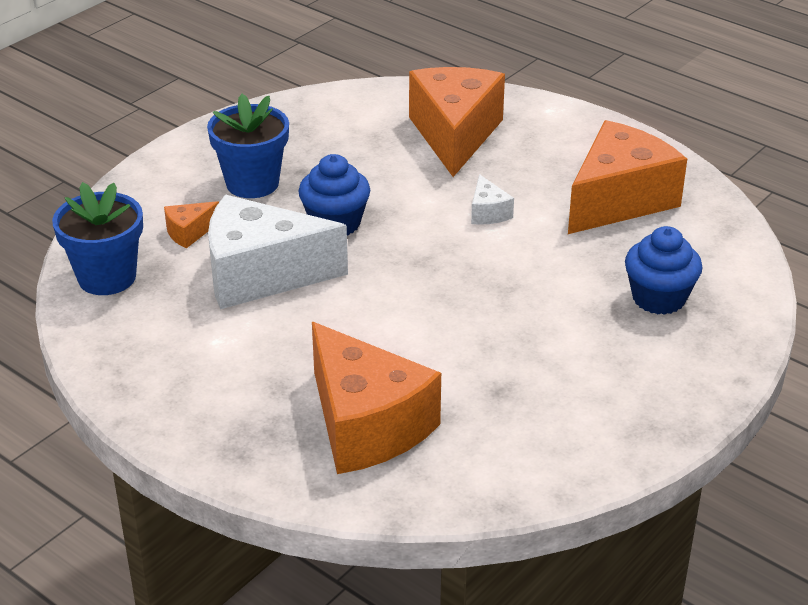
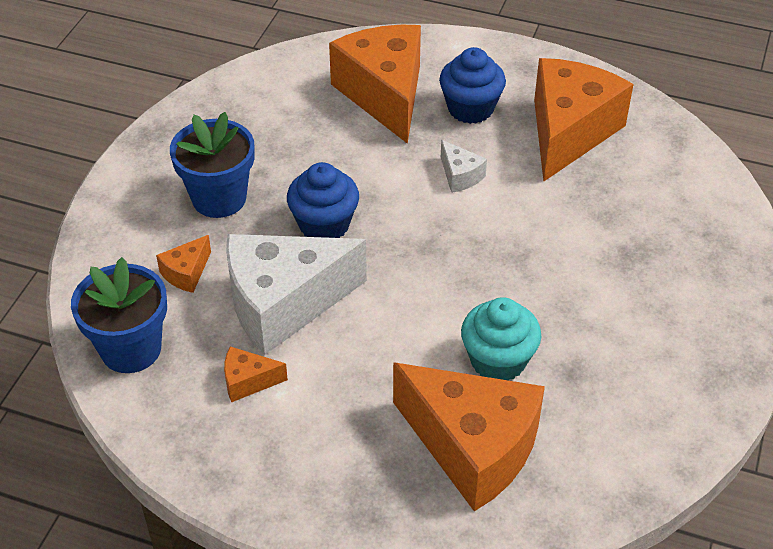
camera: 20 degrees left, 10 degrees up
blue cupcake [625,226,703,315] -> blue cupcake moved to [439,47,506,124]
none -> orange cheese [224,346,288,403]
none -> turquoise cupcake [461,297,541,381]

